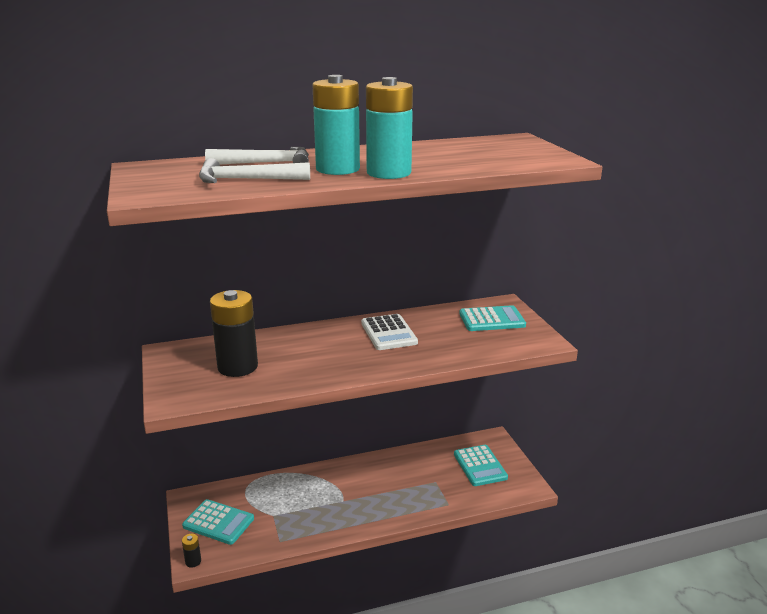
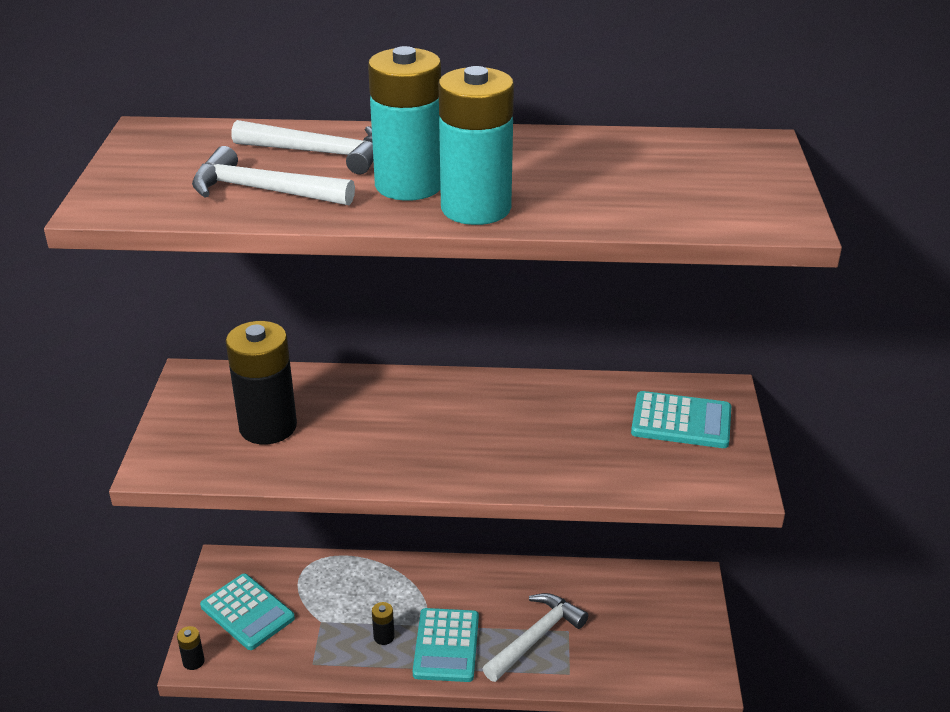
camera: 20 degrees right, 10 degrees up
white calculator [361,314,418,350] -> none
turquoise calculator [454,445,508,486] -> turquoise calculator moved to [413,608,479,682]
none -> black battery [372,602,395,645]
none -> white hammer [482,593,588,682]

